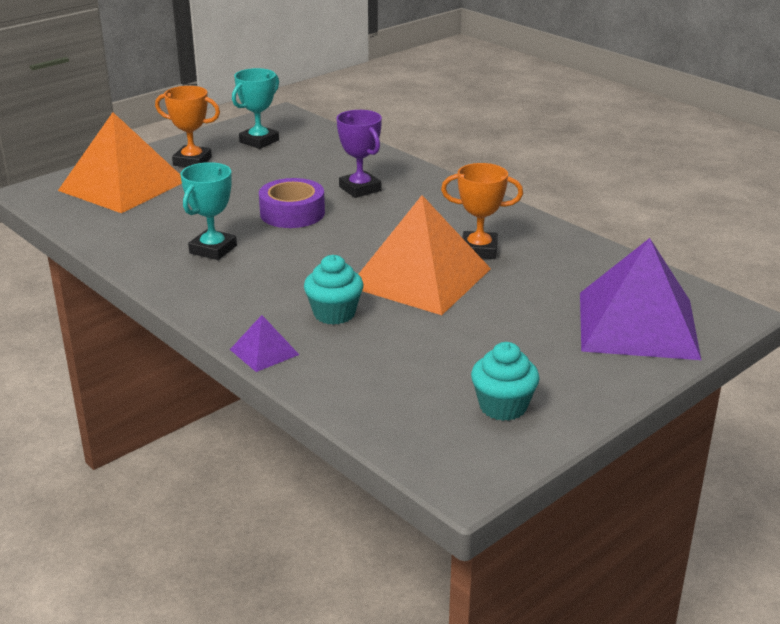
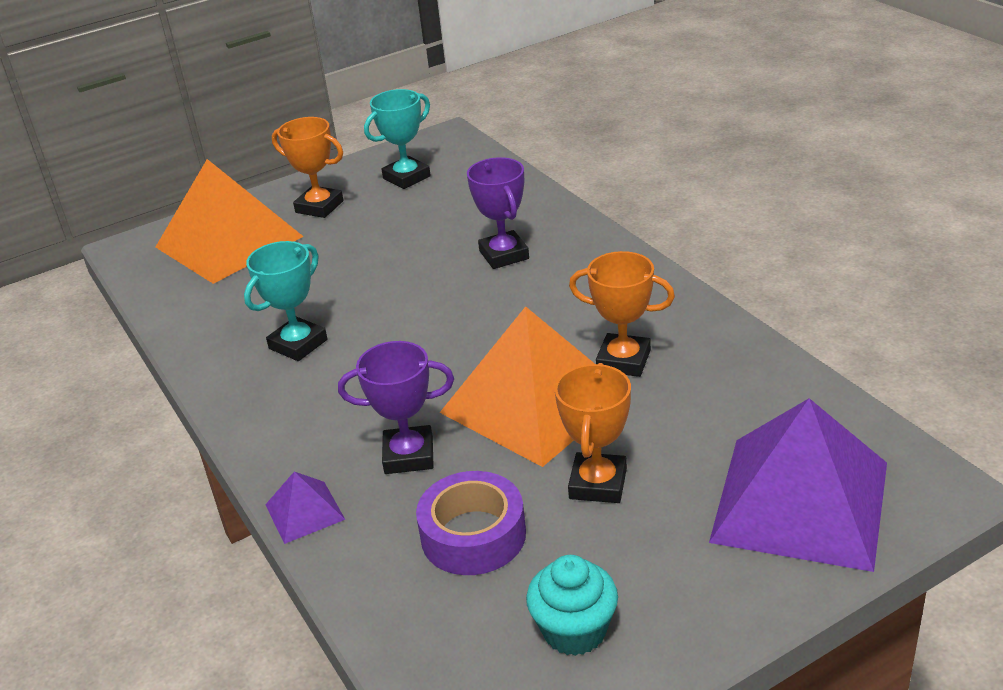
camera: 15 degrees right, 5 degrees up
purple tape [259,178,325,228] -> purple tape moved to [416,471,526,575]
turquoise cupcake [304,255,363,325] -> purple trophy [338,341,454,474]
none -> orange trophy [555,363,631,503]

